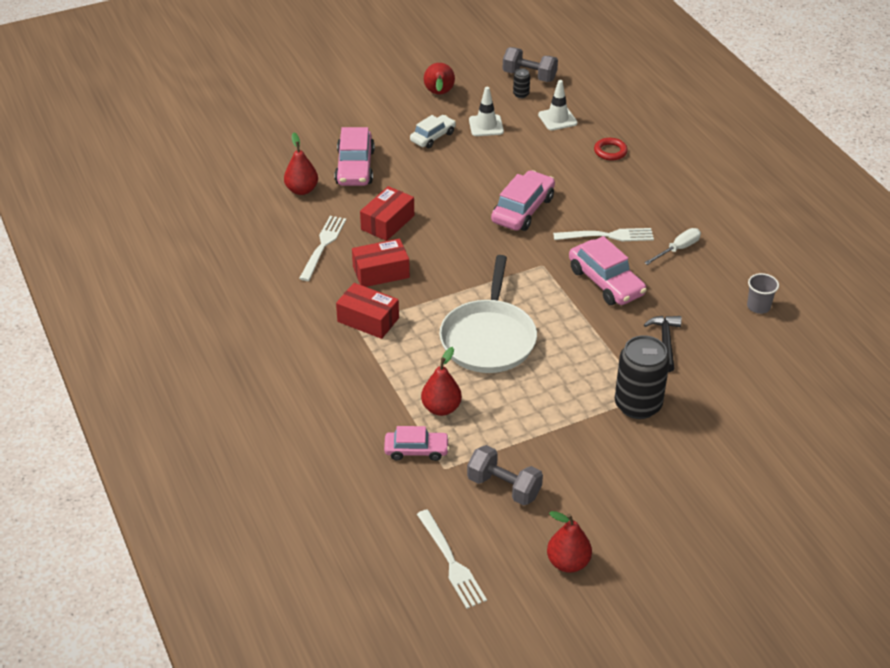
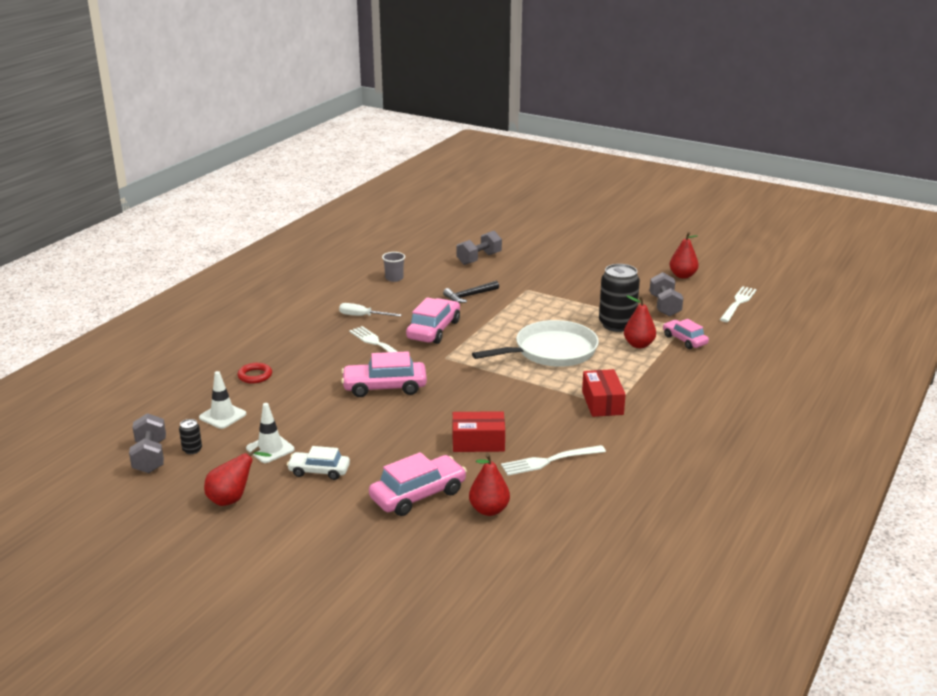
camera: 125 degrees left, 15 degrees down
red box [352,238,410,287] -> none
black can [615,335,670,419] -> black can moved to [599,264,640,332]
none -> grey dumbbell [456,231,502,265]

